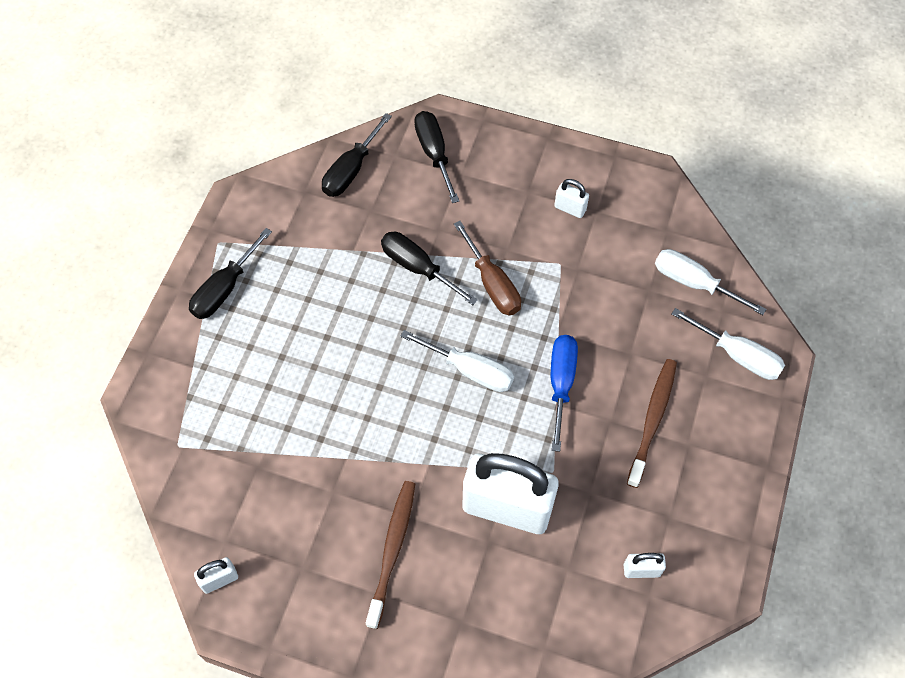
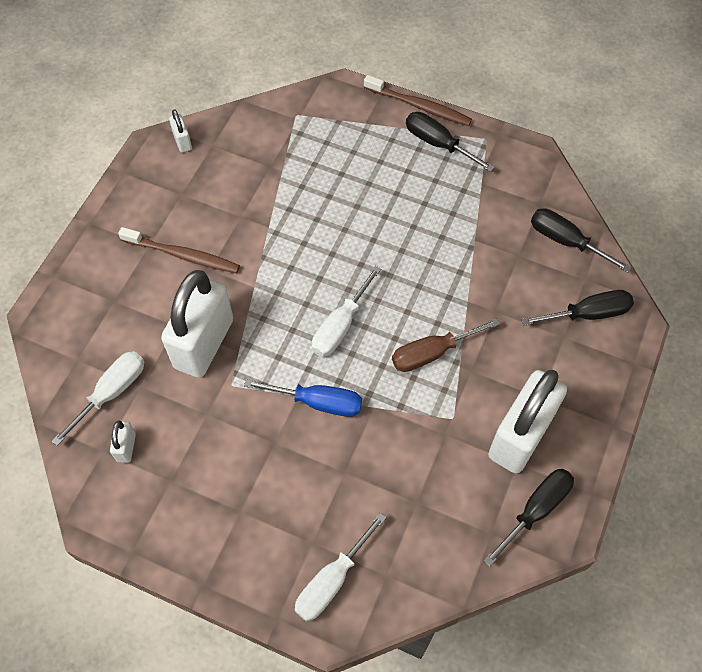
camera: 95 degrees right, 0 degrees up
black screwdriver [381,232,478,305] -> black screwdriver moved to [483,469,574,567]
white padlock [554,179,589,218] -> white padlock [488,370,567,474], size x2.43
brown toothbrush [627,359,677,488] -> brown toothbrush moved to [364,75,472,126]
white screwdriver [655,249,766,315] -> white screwdriver moved to [51,351,144,446]

